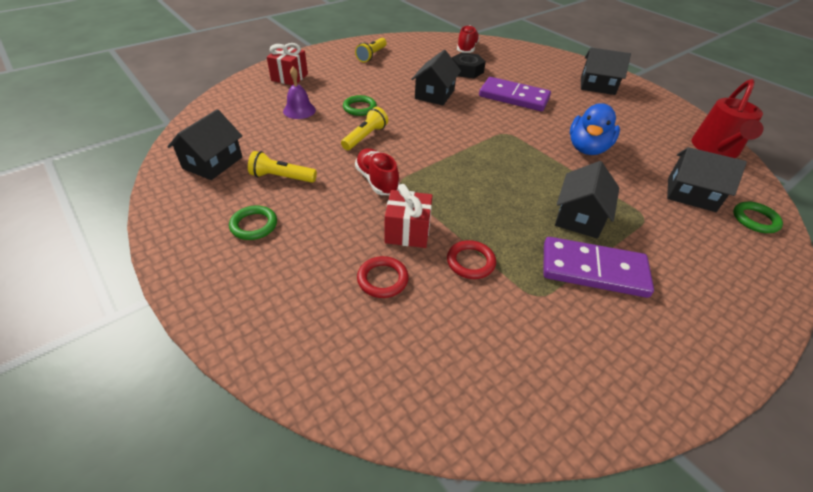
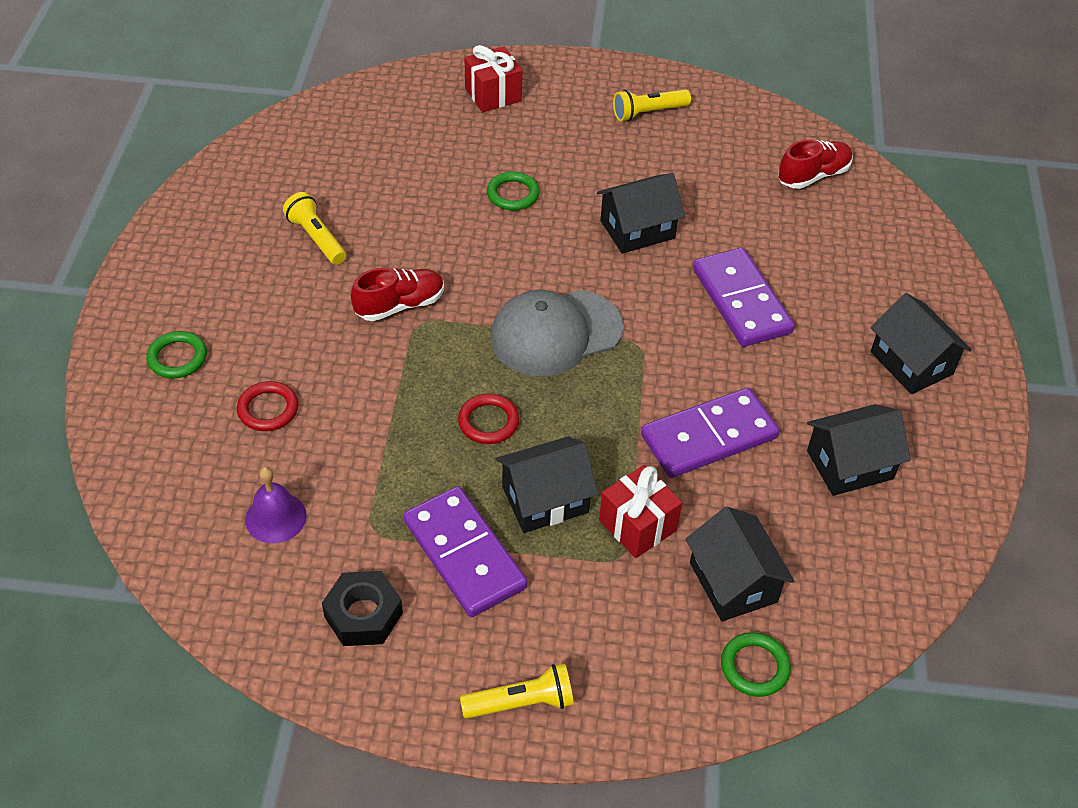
camera: 45 degrees right, 5 degrees up
black house [167,109,242,180] -> black house moved to [807,404,911,496]
green ring [229,205,277,240] -> green ring moved to [146,331,207,379]
purple bell [283,67,316,119] -> purple bell moved to [245,467,307,543]
yellow flashlight [341,107,388,150] -> yellow flashlight moved to [460,664,574,719]
red shoe [355,148,400,195] -> red shoe turned 45 degrees clockwise [351,268,444,321]
red gift [385,184,433,248] -> red gift moved to [599,465,682,558]
red ring [447,240,496,279] -> red ring moved to [458,394,519,444]
black nut [452,52,486,78] -> black nut moved to [322,571,403,646]
blue duck [570,103,620,155] -> purple domino [641,388,779,478]
red watering can [692,79,763,158] -> none
none -> grey cap [491,290,623,376]

